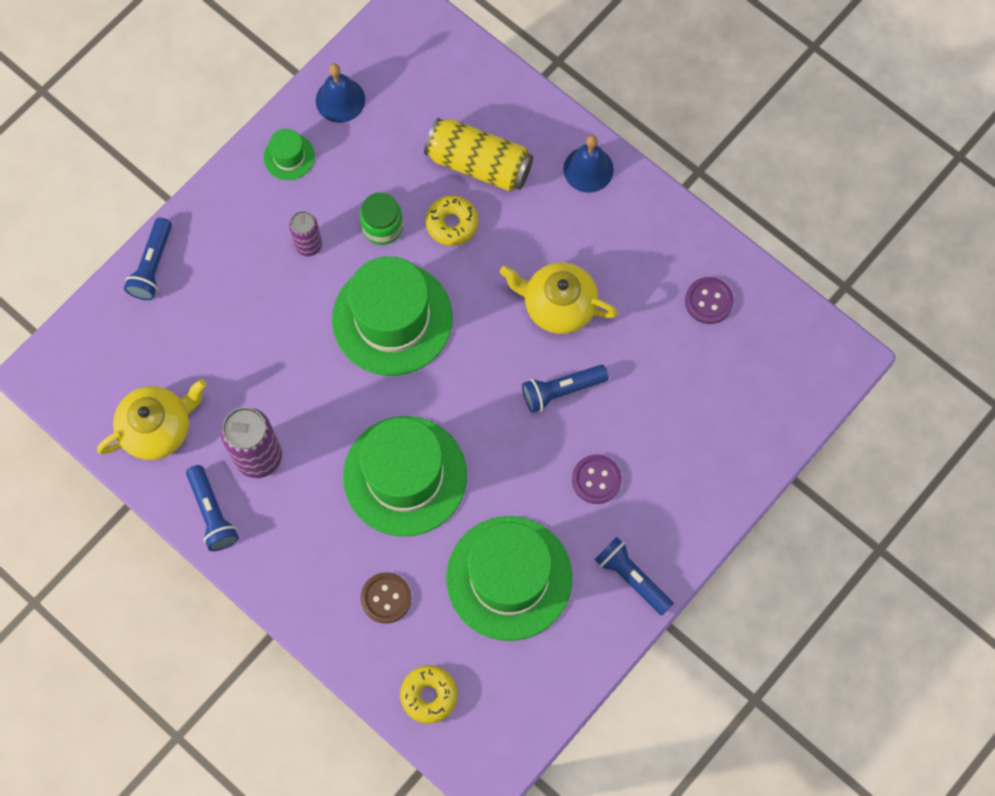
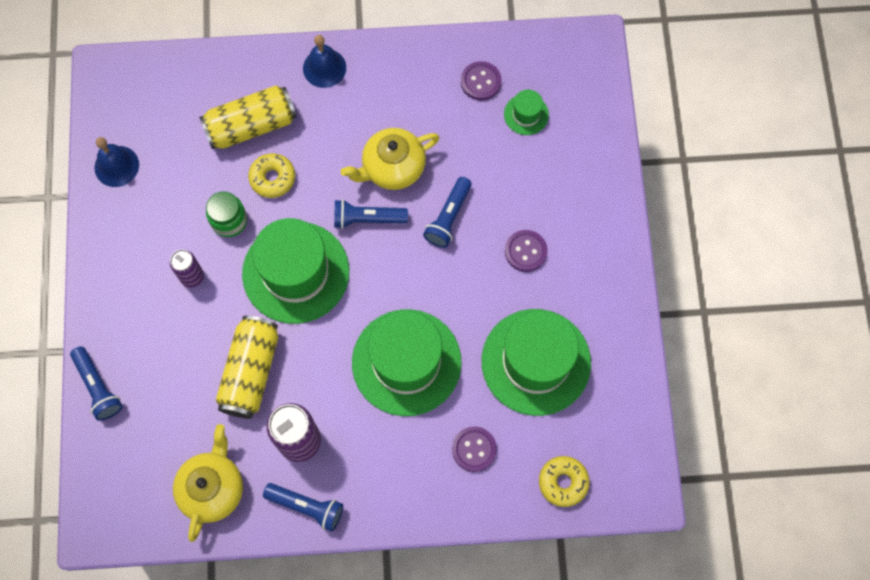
camera: 45 degrees left, 0 degrees up
green hat [264,129,315,180] -> green hat moved to [504,90,549,135]
brown button [361,572,412,624] -> purple button [452,427,497,472]
blue flashlight [594,537,674,615] -> blue flashlight moved to [334,199,408,229]
none -> yellow can [216,316,278,419]

